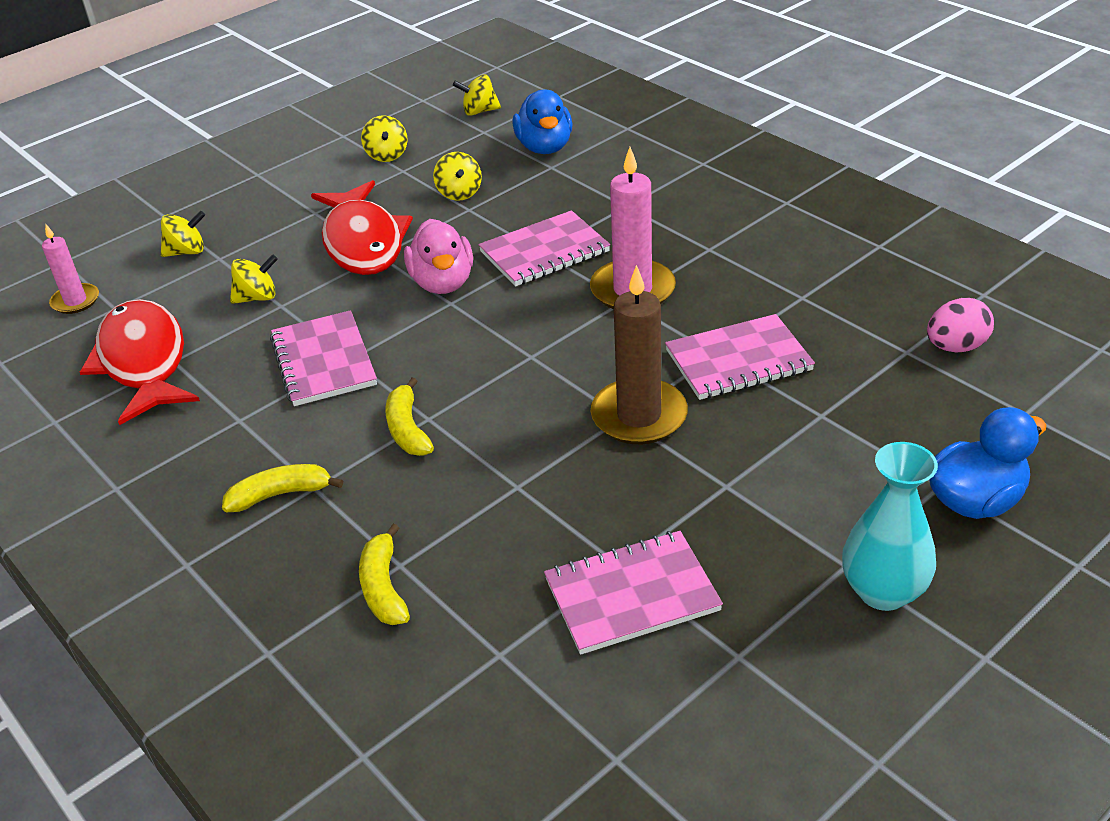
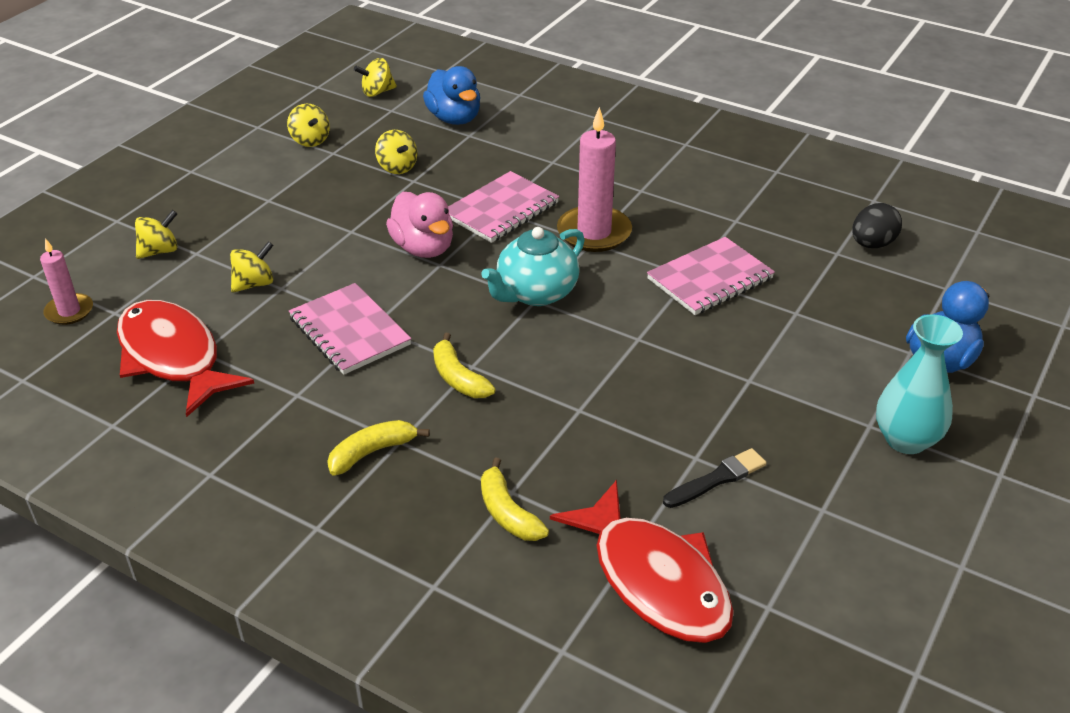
camera: 20 degrees left, 0 degrees up
red fish [311,180,413,275] -> red fish moved to [550,480,734,643]
pink notebook [544,531,723,655] -> black brush [663,448,767,508]
brown candle [590,265,688,444] -> none
pink egg [927,298,994,352] -> black egg [852,203,902,248]
none -> turquoise teapot [481,227,585,306]

